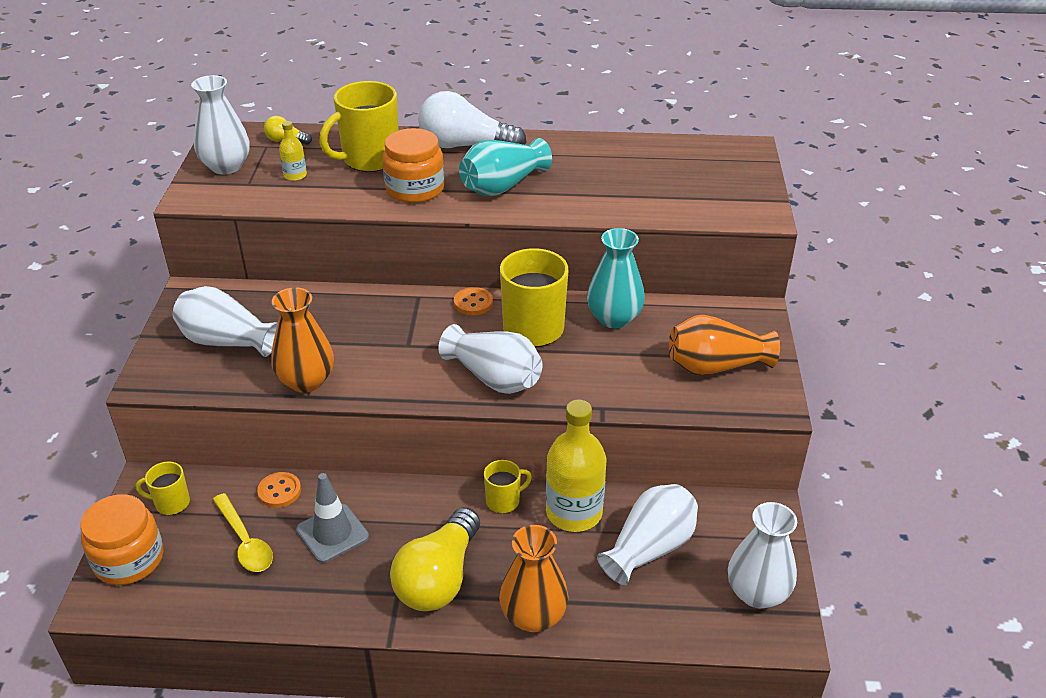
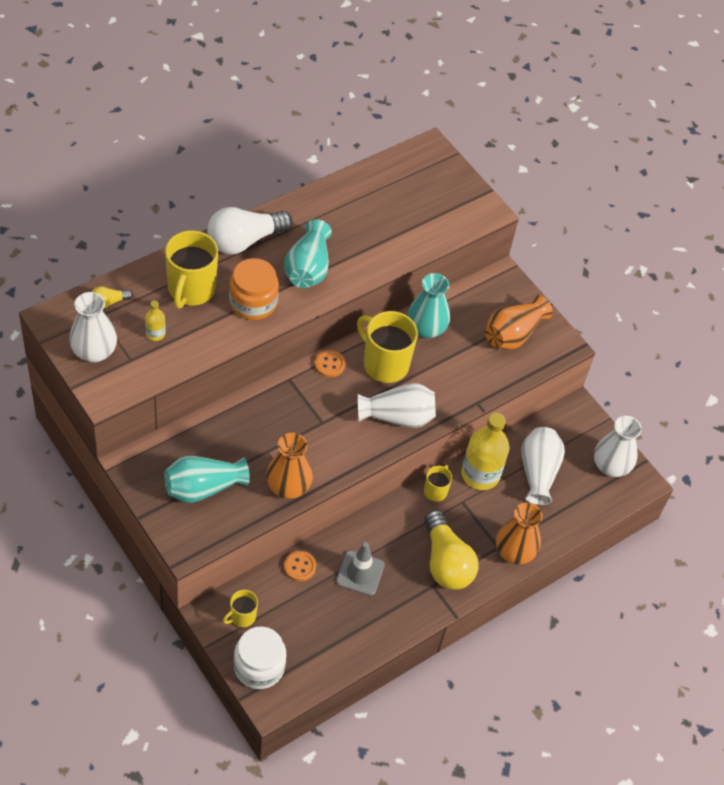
camera: 45 degrees left, 15 degrees up
orange jar [80,494,163,585] -> white jar [234,626,286,689]
white vase [173,286,278,357] -> turquoise vase [164,456,250,503]
yellow spoon [213,493,273,572] -> none

